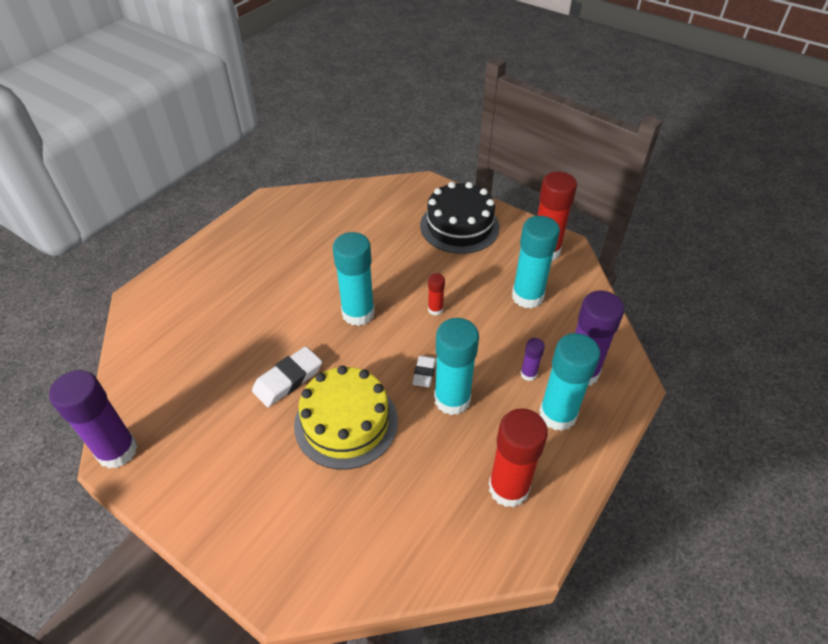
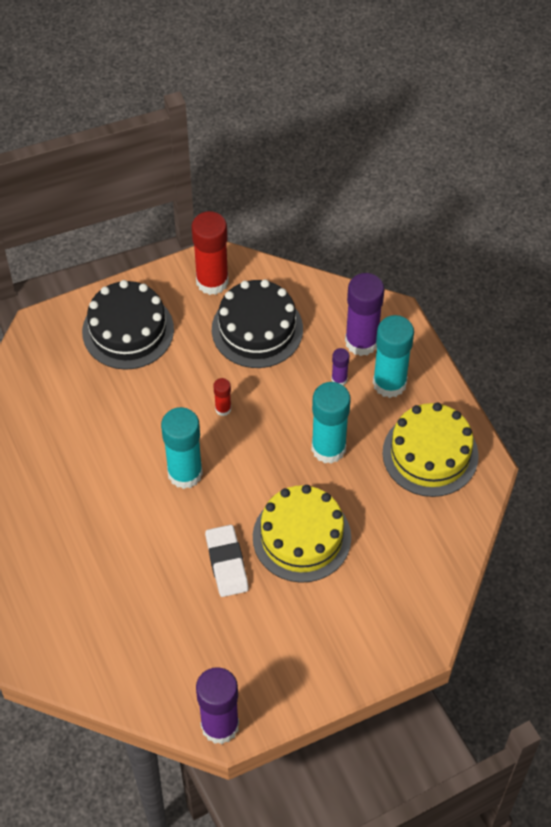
camera: 60 degrees left, 10 degrees up
white eraser [412,355,436,387] -> none
red glue stick [489,408,548,507] -> yellow cake [383,403,479,497]
turquoise glue stick [512,216,560,309] -> black cake [212,279,303,368]

